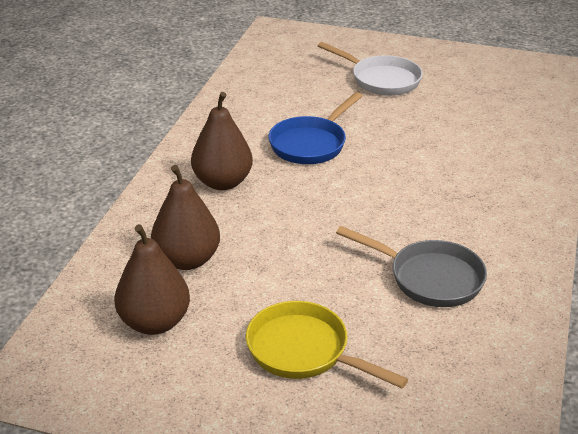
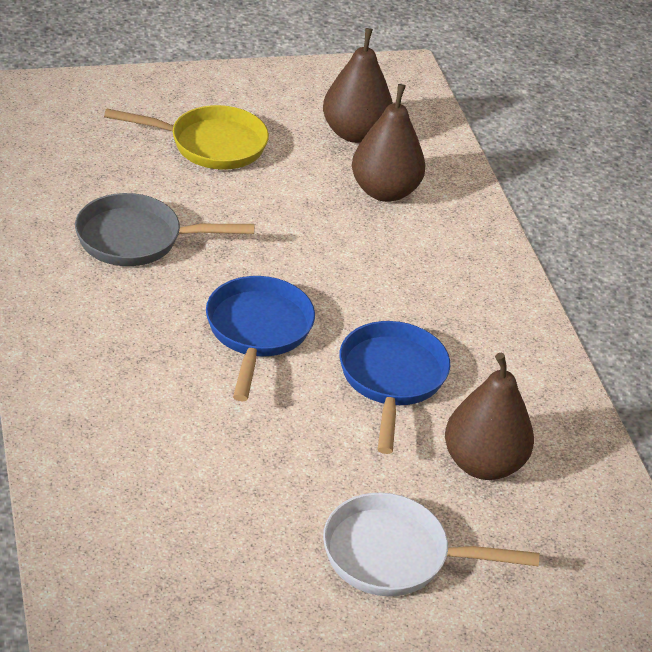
camera: 145 degrees right, 5 degrees up
brown pear [191,92,253,190] -> brown pear moved to [445,353,534,480]
none -> blue pan [206,276,315,402]

